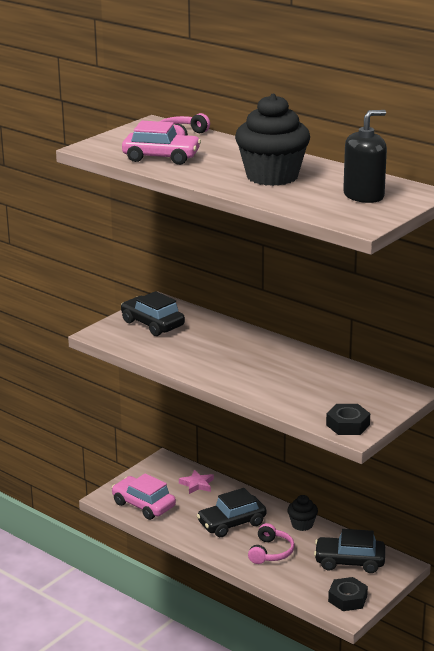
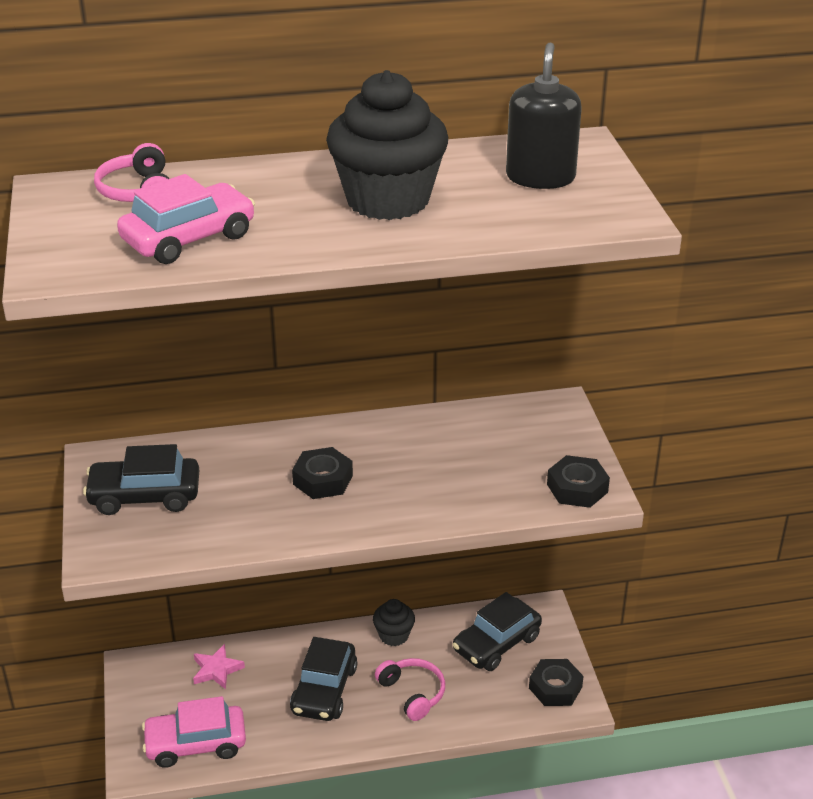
camera: 50 degrees left, 10 degrees up
none -> black nut [292,447,353,499]

